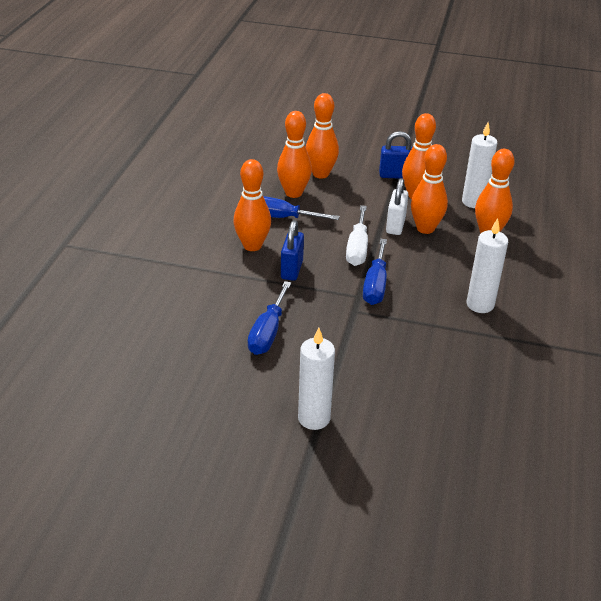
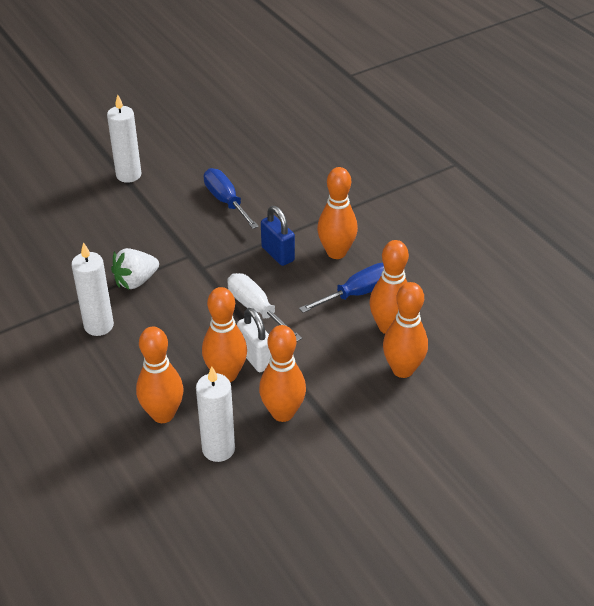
camera: 135 degrees right, 5 degrees up
blue screwdriver [363,239,387,305] -> none
blue padlock [379,131,412,178] -> none
none -> white strawberry [111,248,159,289]

